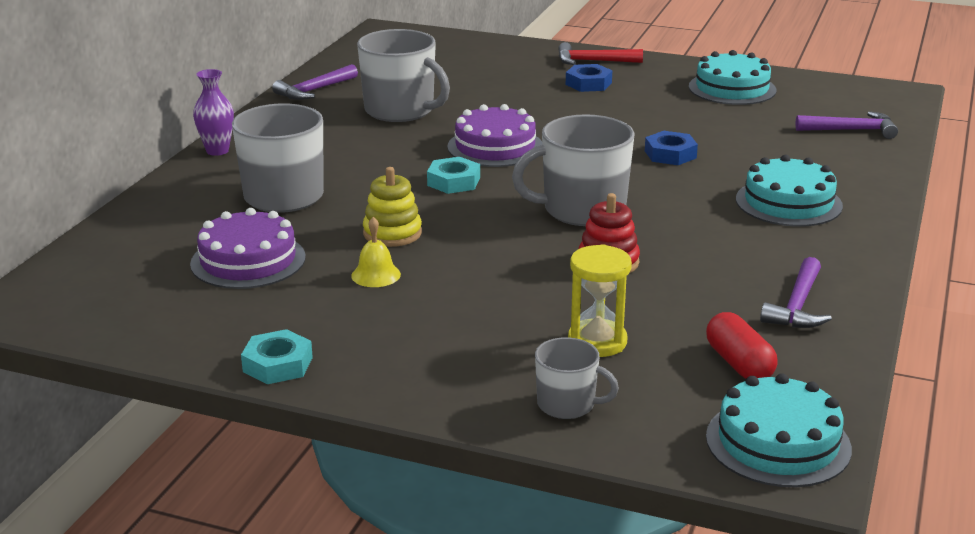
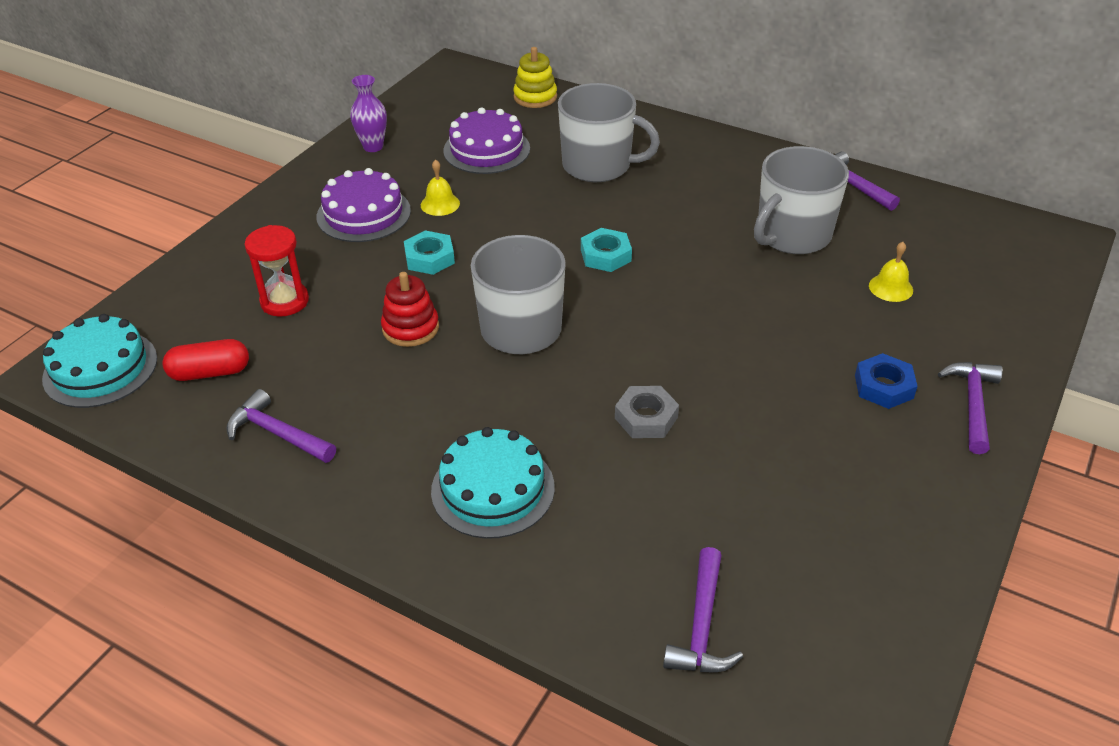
camera: 100 degrees right, 15 degrees up
purple vase [193,69,234,156] -> purple vase moved to [350,75,387,152]
turquoise nut [241,329,313,384] -> turquoise nut moved to [404,230,455,275]
yellow stacking toy [363,167,422,247] -> yellow stacking toy moved to [513,47,557,108]
purple cake [447,104,542,167] -> purple cake moved to [317,168,411,242]
grey mug [535,337,619,419] -> none
red hammer [558,42,643,65] -> purple hammer [938,362,1003,454]
yellow hourglass [568,244,632,357] -> red hourglass [245,225,309,317]
blue nut [645,131,698,165] -> grey nut [615,386,679,438]
turquoise cake [689,50,777,105] -> none
none -> yellow bell [869,242,913,302]

